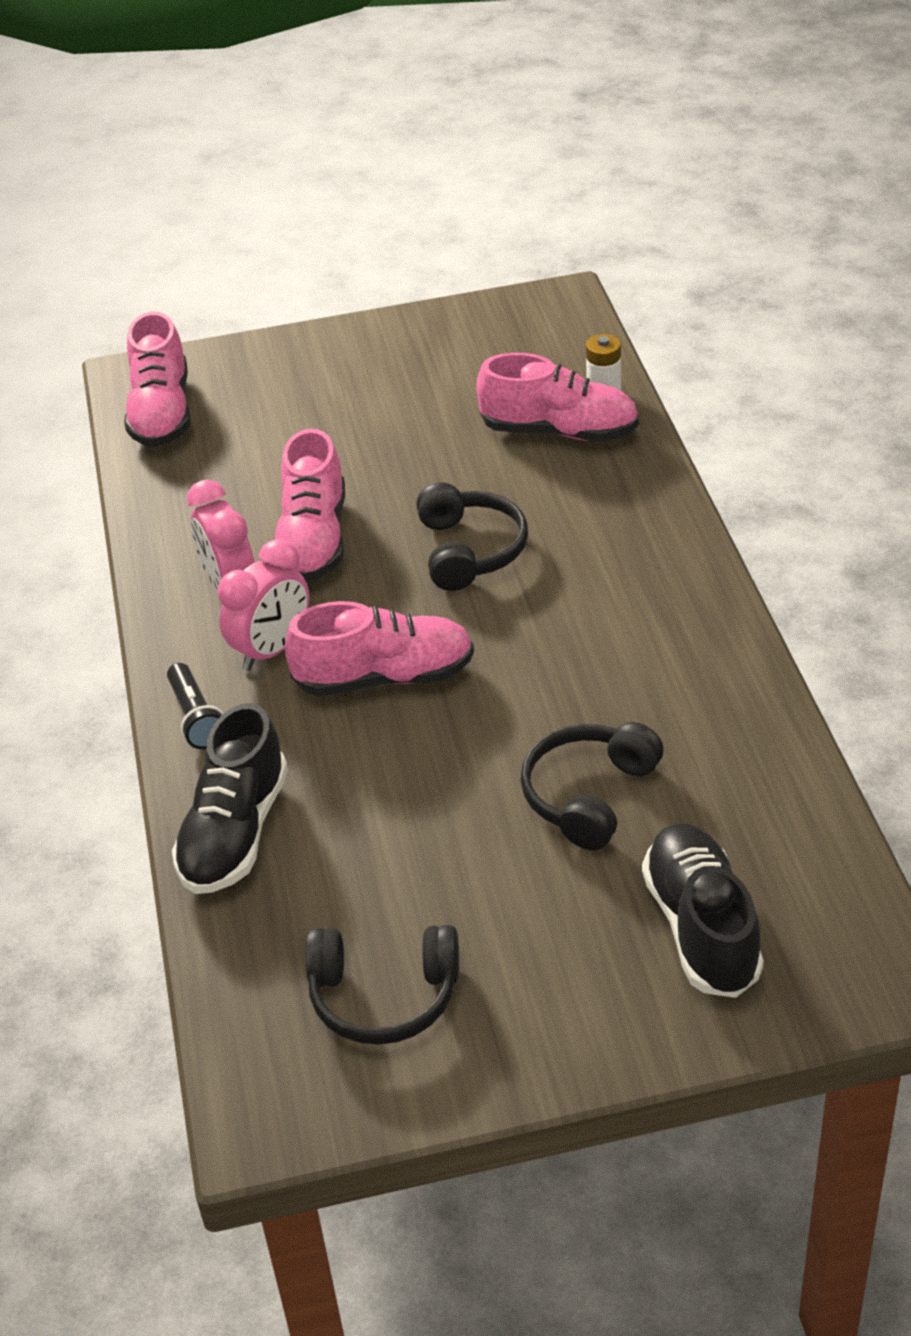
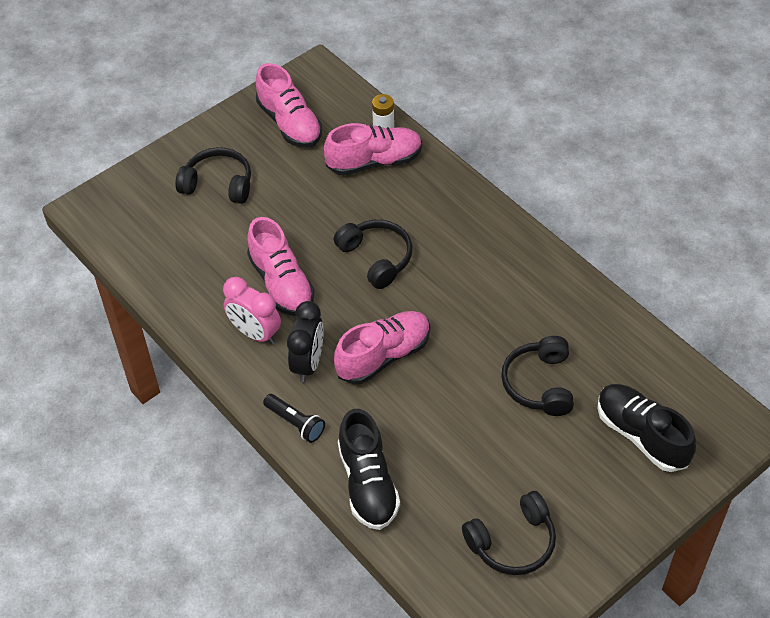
camera: 30 degrees left, 10 degrees up
pink shoe [124,312,191,447] -> pink shoe moved to [256,63,322,148]
pink clock [218,539,309,671] -> black clock [287,301,324,382]
none -> black headphones [175,147,251,204]

